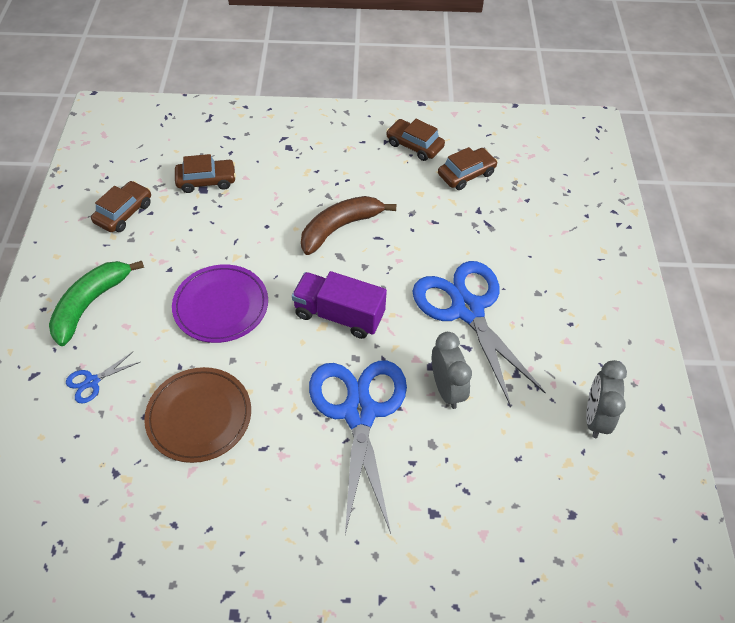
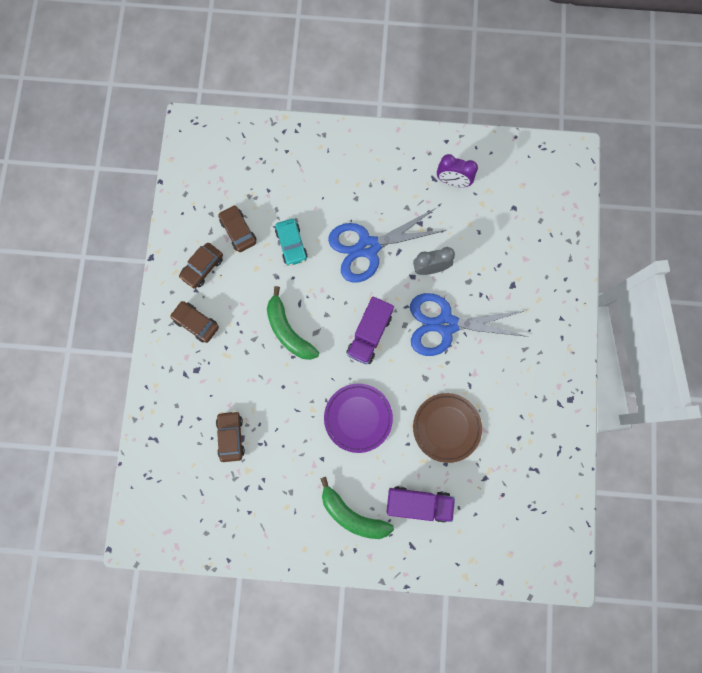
camera: 85 degrees left, 25 degrees up
blue scissors [66,351,140,403] -> purple truck [387,486,455,523]
brown car [91,181,151,232] -> brown car moved to [170,301,219,343]
brown banana [301,196,396,255] -> green banana [267,286,319,360]
grey clock [586,360,627,438] -> purple clock [437,154,478,187]
none -> turquoise car [275,219,308,266]

